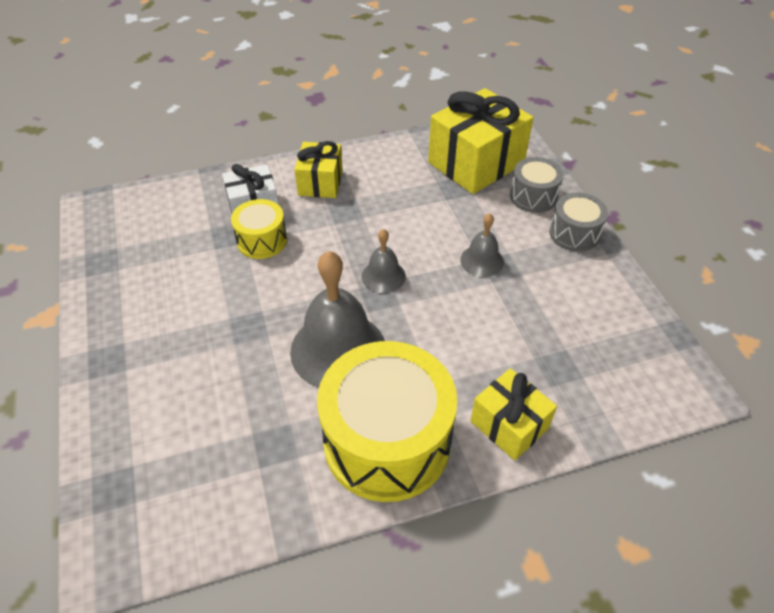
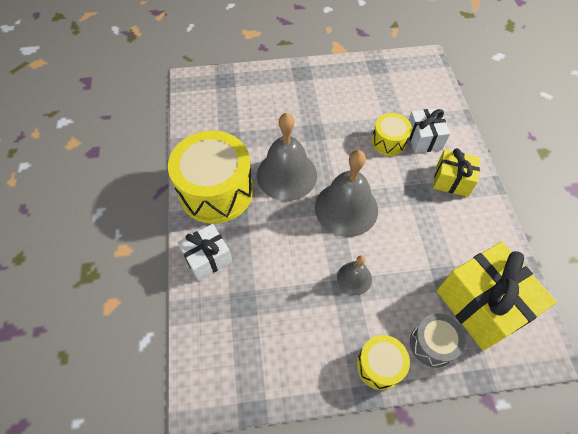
camera: 100 degrees right, 10 degrees up
grey bell [362,229,406,293] -> grey bell [315,150,378,237], size x1.97
yellow gift [471,368,557,460] -> white gift [177,224,232,281]
grey drum [549,192,608,252] -> yellow drum [357,335,410,390]

